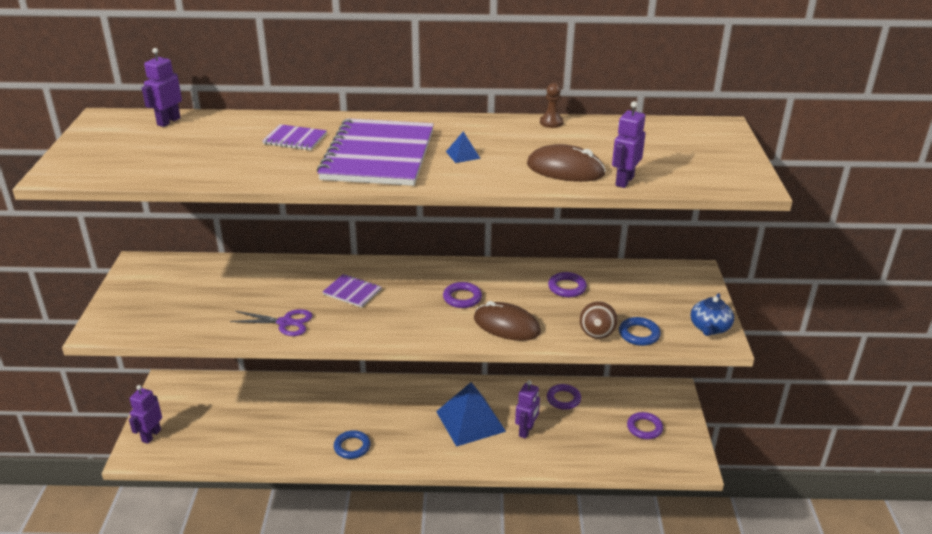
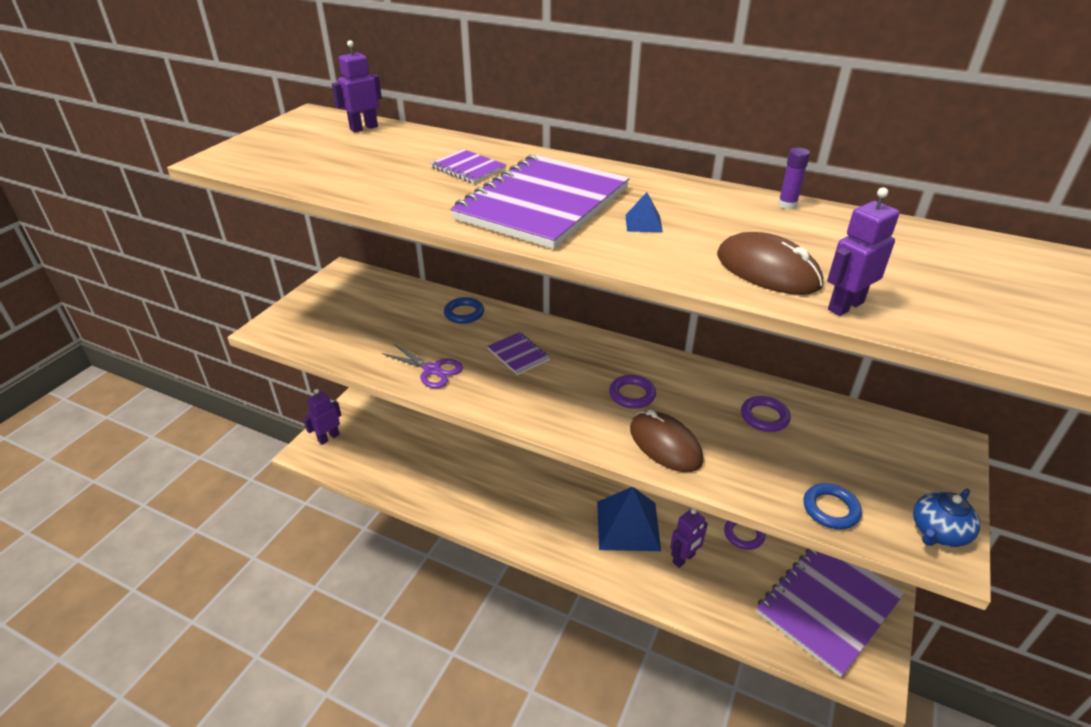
camera: 25 degrees right, 5 degrees up
blue ring [334,430,371,459] -> blue ring moved to [444,297,484,324]
brown pawn [540,83,564,128] -> purple glue stick [778,148,810,209]
brown ball [580,301,618,339] -> none
purple ring [627,412,663,439] -> purple notebook [756,549,904,677]

